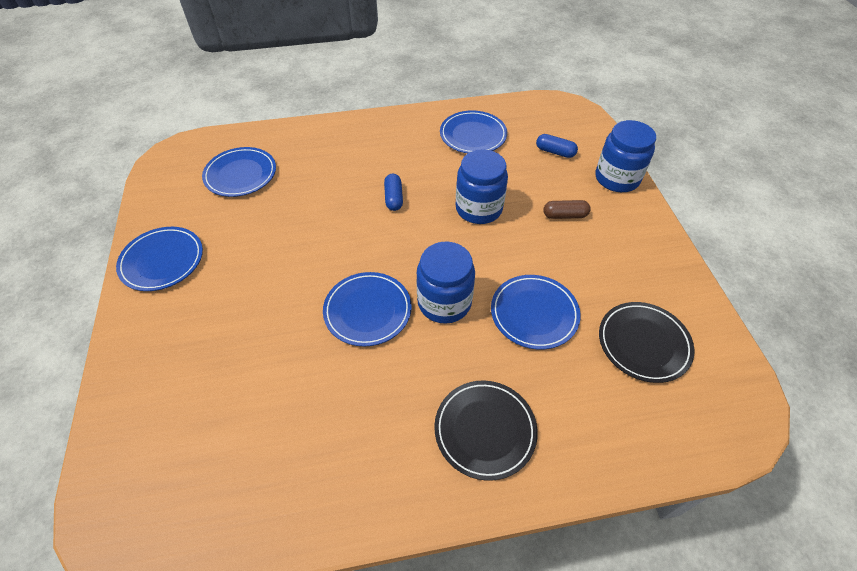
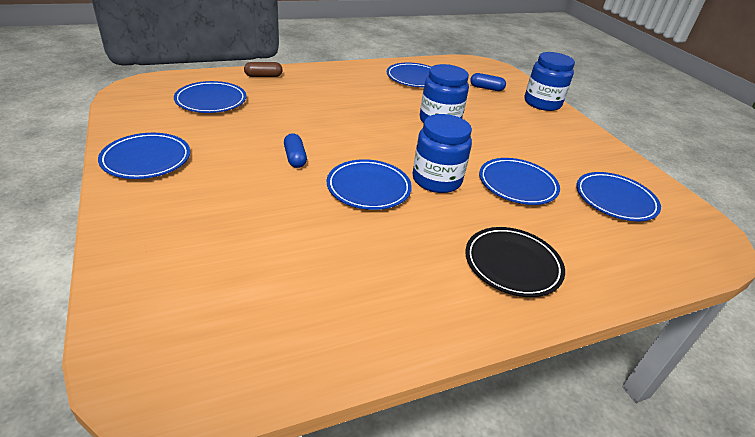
camera: 15 degrees left, 15 degrees down
blue capsule [384,174,403,211] -> blue capsule moved to [284,133,307,168]
brown capsule [543,200,591,219] -> brown capsule moved to [244,62,283,77]
black plate [599,302,695,383] -> blue plate [576,172,661,221]

